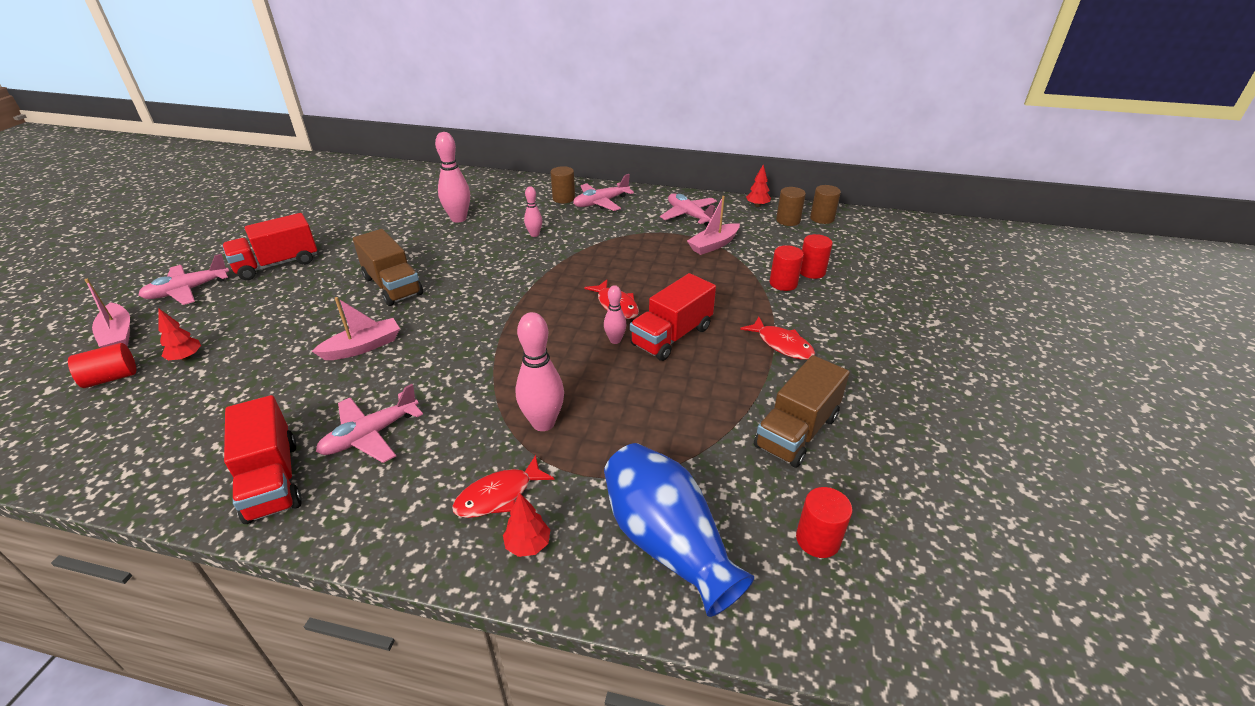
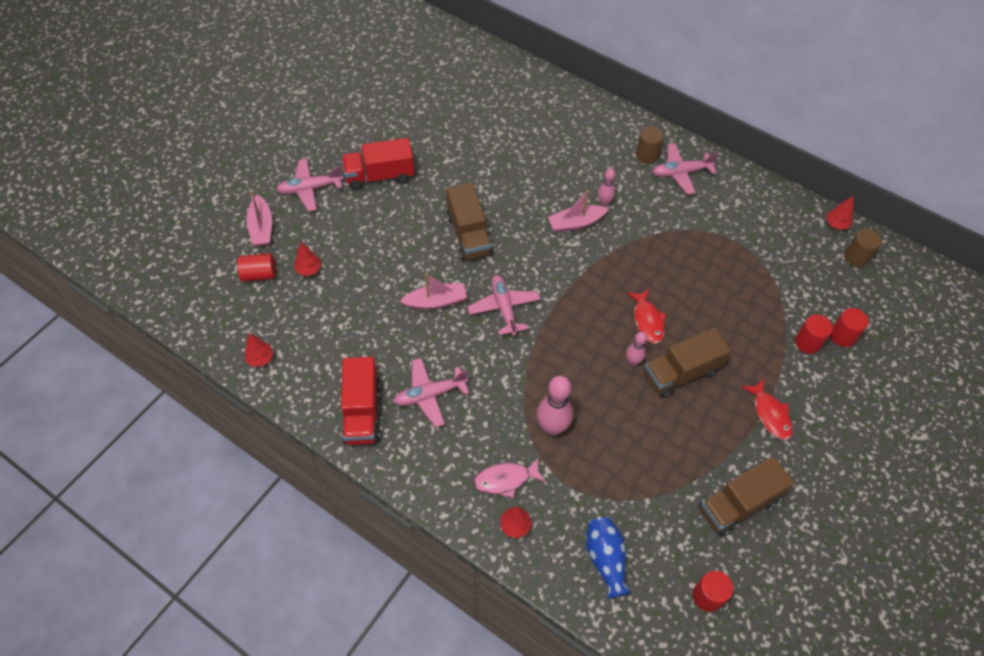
camera: 20 degrees right, 20 degrees up
pink bowling pin [435,132,470,223] -> none
red fish [452,455,555,518] -> pink fish [474,457,546,498]
blue vase [604,443,754,617] -> blue vase [586,517,631,599], size x0.63
red truck [630,273,716,361] -> brown truck [644,328,731,398]
pink plane [660,193,717,227] -> pink plane moved to [467,275,541,336]
pink boat [687,196,740,255] -> pink boat moved to [548,190,609,233]
brown cylinder [810,185,841,224] -> none
none -> red tree [245,333,274,367]

